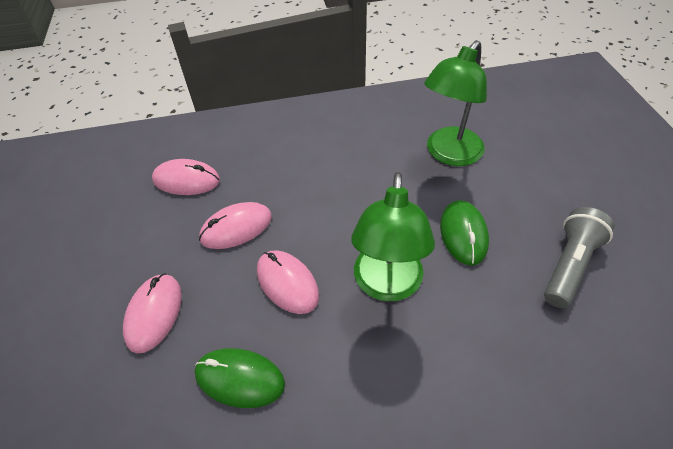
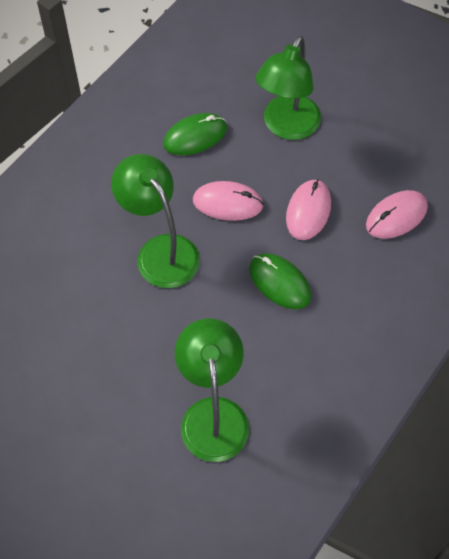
camera: 135 degrees right, 10 degrees up
pink mouse [123,273,182,353] -> green lamp [256,36,321,140]
green mouse [440,200,489,265] -> green mouse moved to [249,253,311,309]
grey flashlight [544,207,614,308] -> none

